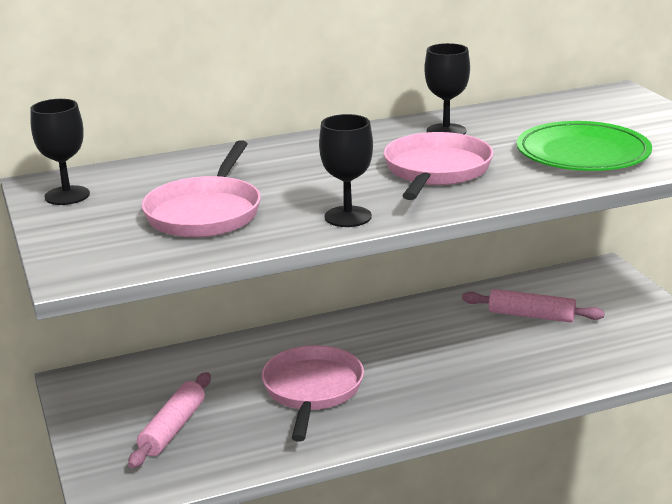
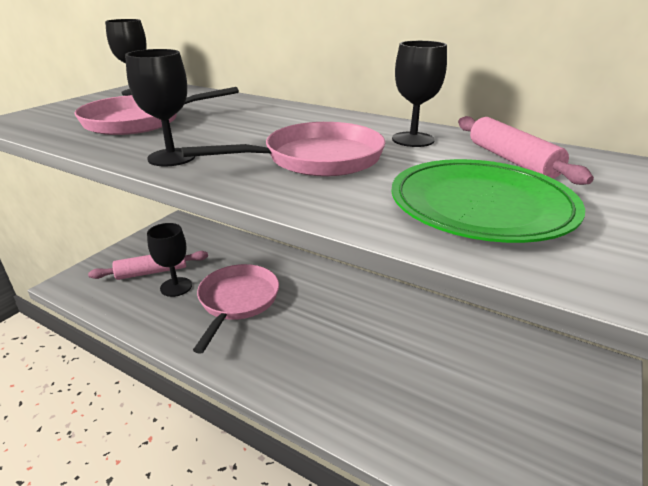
camera: 50 degrees right, 5 degrees up
pink pan [261,345,364,442] -> pink pan turned 45 degrees counterclockwise [193,264,279,354]
pink rolling pin [462,289,605,323] -> pink rolling pin moved to [458,116,594,185]
none -> black goblet [147,223,192,297]

